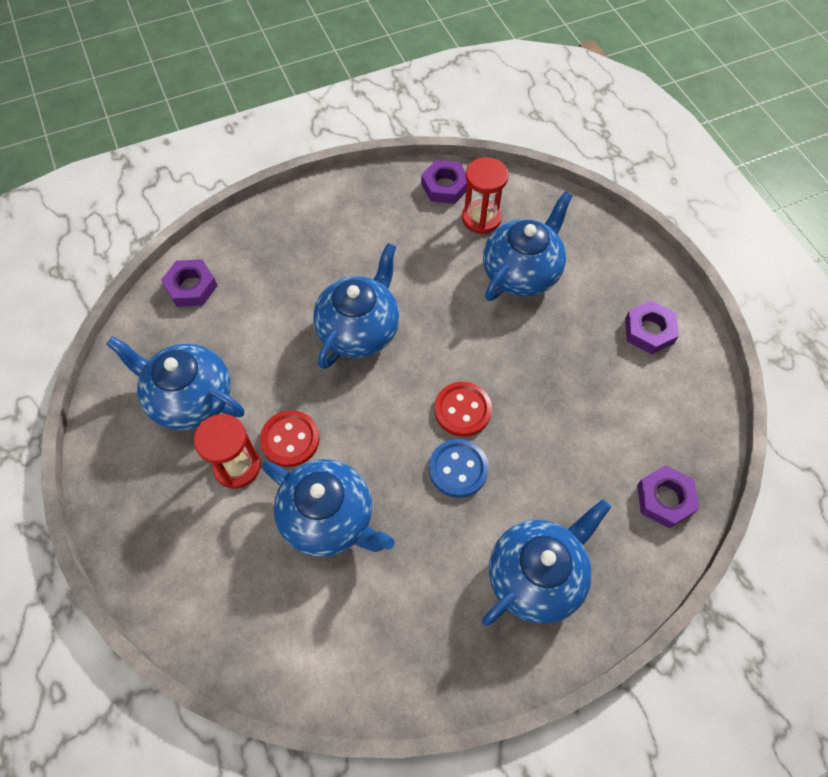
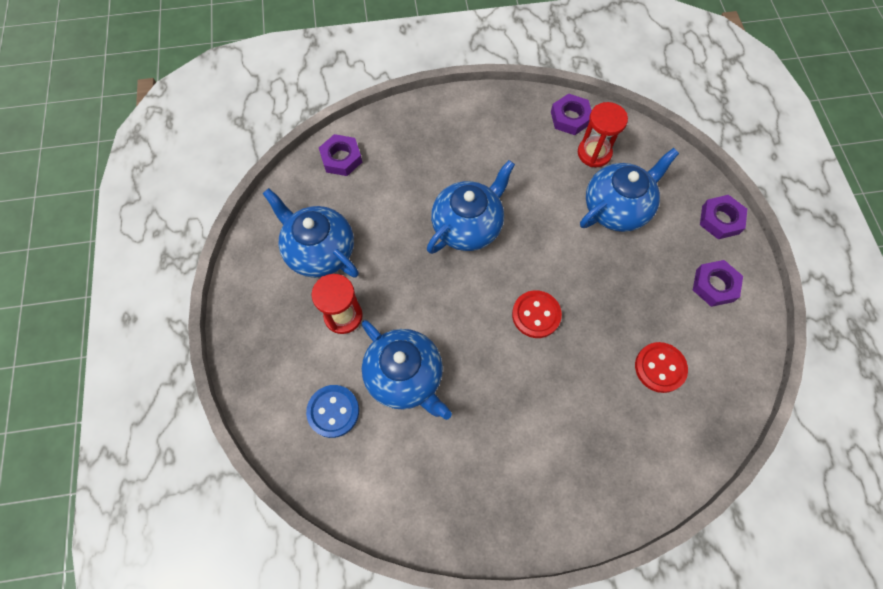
camera: 15 degrees right, 5 degrees up
red button [260,410,320,467] -> red button moved to [635,342,688,393]
blue button [429,439,489,498] -> blue button moved to [306,385,359,438]
blue teapot [482,499,611,626] -> none
purple nut [637,465,699,528] -> purple nut moved to [700,195,747,239]

